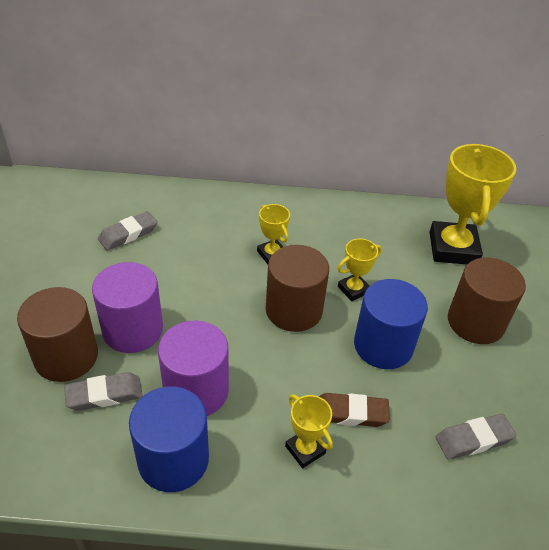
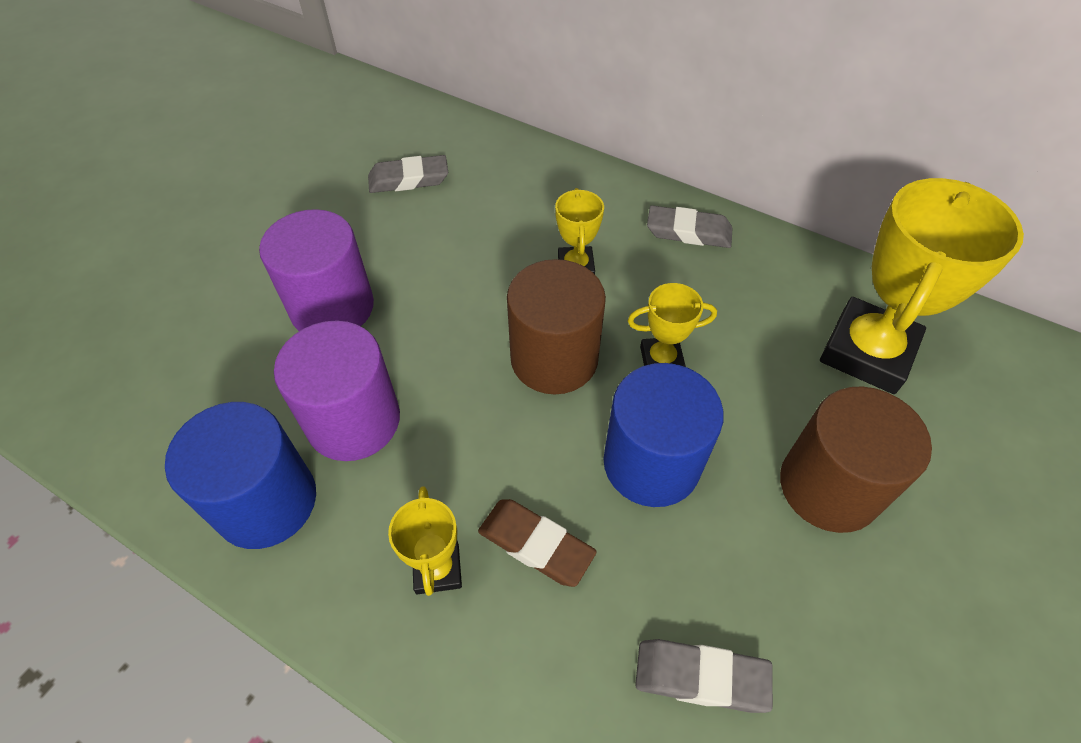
camera: 30 degrees right, 10 degrees up
brown cylinder [17,287,98,382] -> none
grey eraser [64,372,143,411] -> grey eraser moved to [647,205,733,248]

